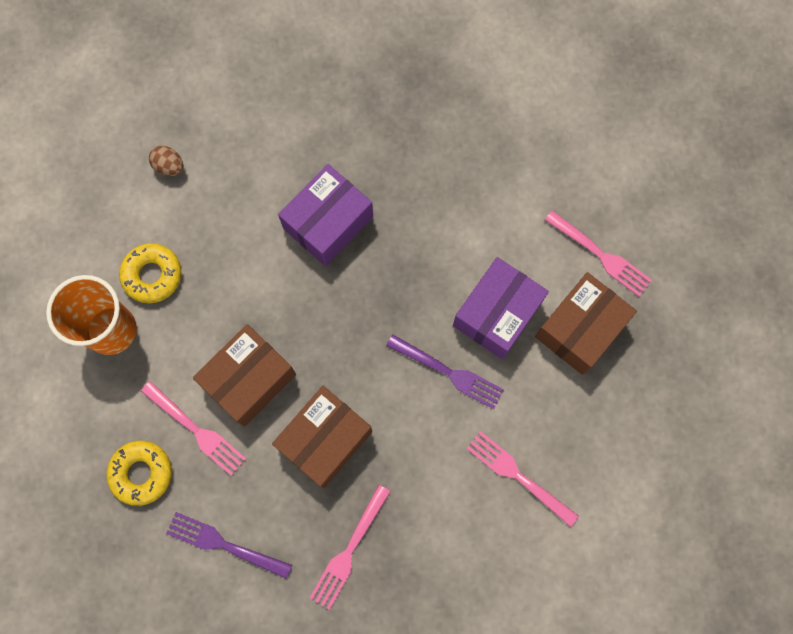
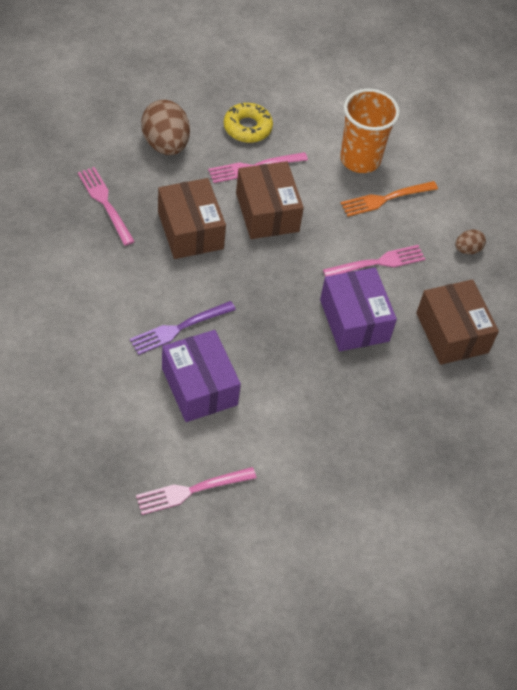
camera: 115 degrees right, 20 degrees down
yellow donut [119,243,181,303] -> orange fork [341,181,438,217]
purple fork [166,512,292,579] -> brown egg [141,100,190,155]
pink fork [466,431,579,527] -> pink fork moved to [323,245,425,277]
brown box [535,272,637,375] -> brown box moved to [416,280,499,365]

